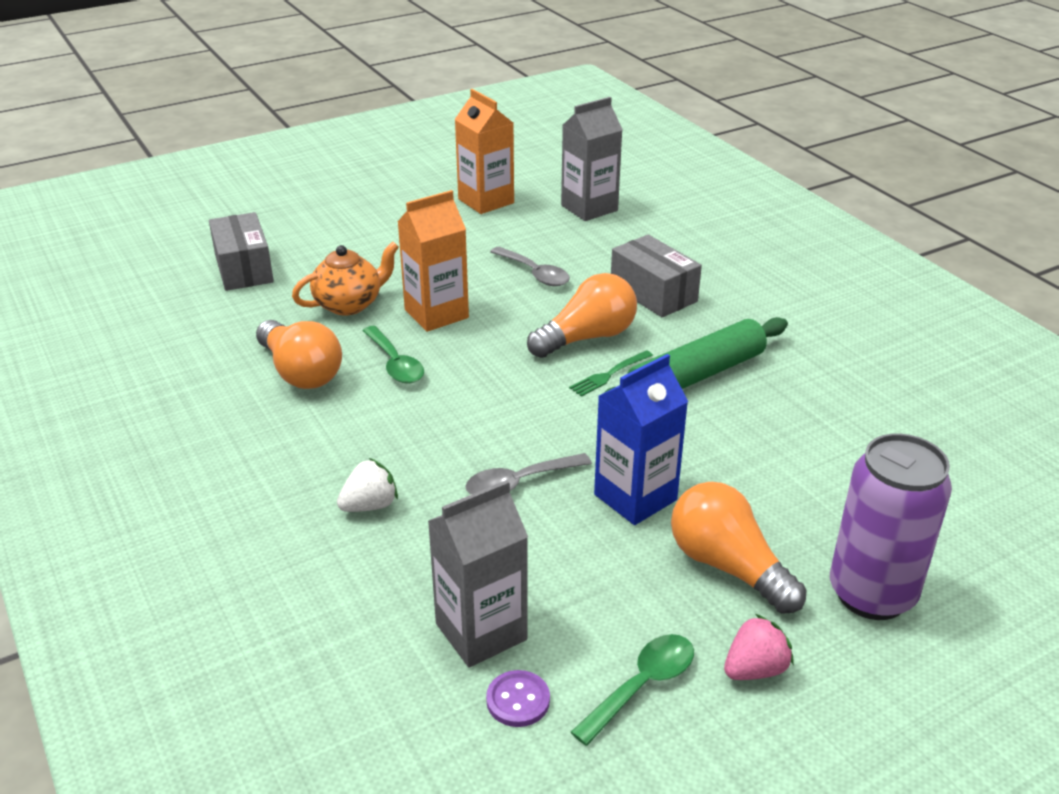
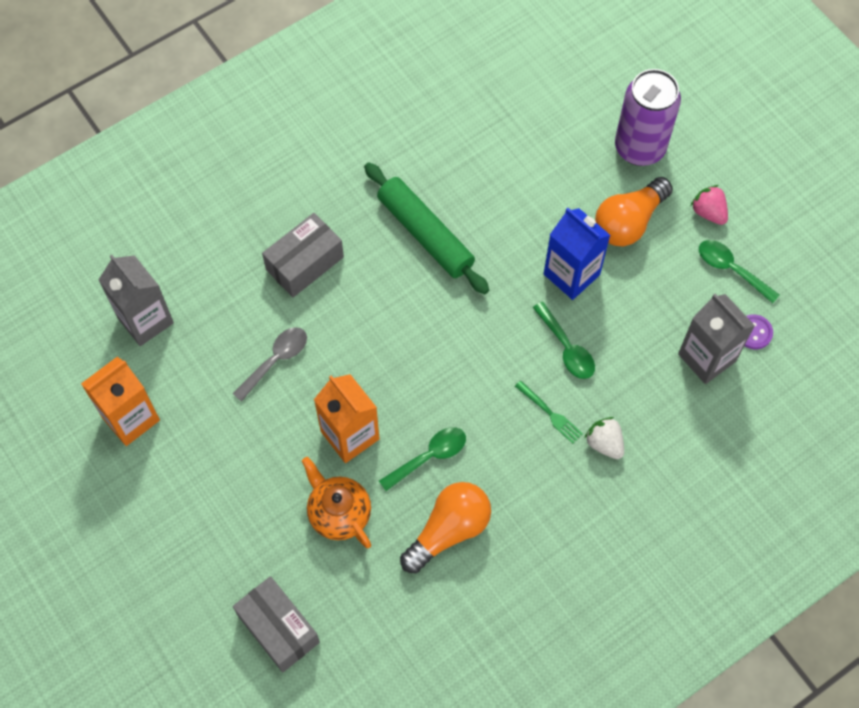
camera: 95 degrees left, 30 degrees up
grey box [209,212,274,291] -> grey box turned 75 degrees clockwise [233,576,320,673]
grey spoon [465,453,592,495] -> green spoon [533,302,595,379]
orange light bulb [527,273,637,358] -> none
green fork [569,350,653,397] -> green fork moved to [515,381,583,444]

